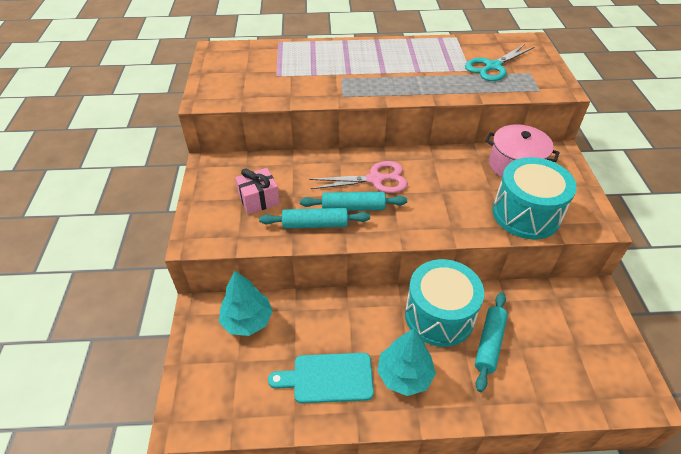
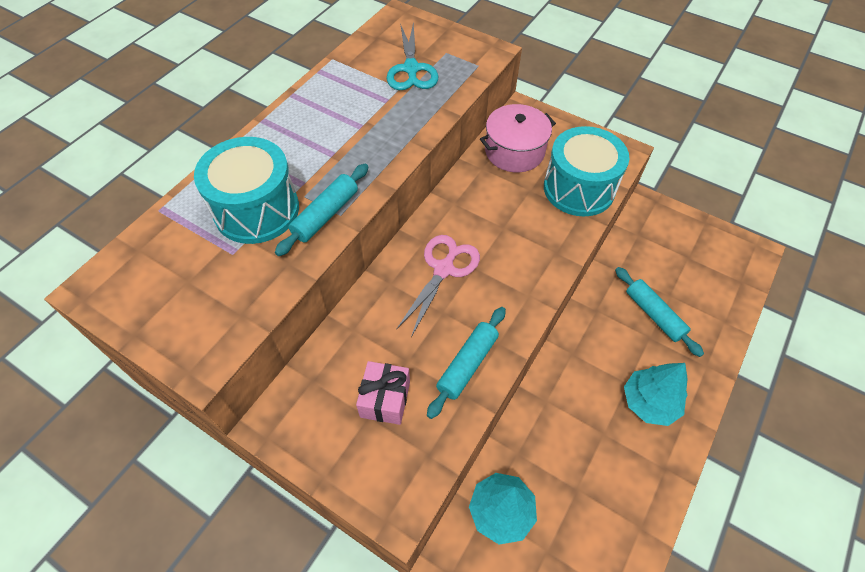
camera: 55 degrees left, 10 degrees up
turquoise cutting board [268,353,374,403] -> none
turquoise rolling pin [300,192,407,211] -> turquoise rolling pin moved to [275,164,369,256]
turquoise drum [405,259,484,347] -> turquoise drum moved to [194,137,299,244]

